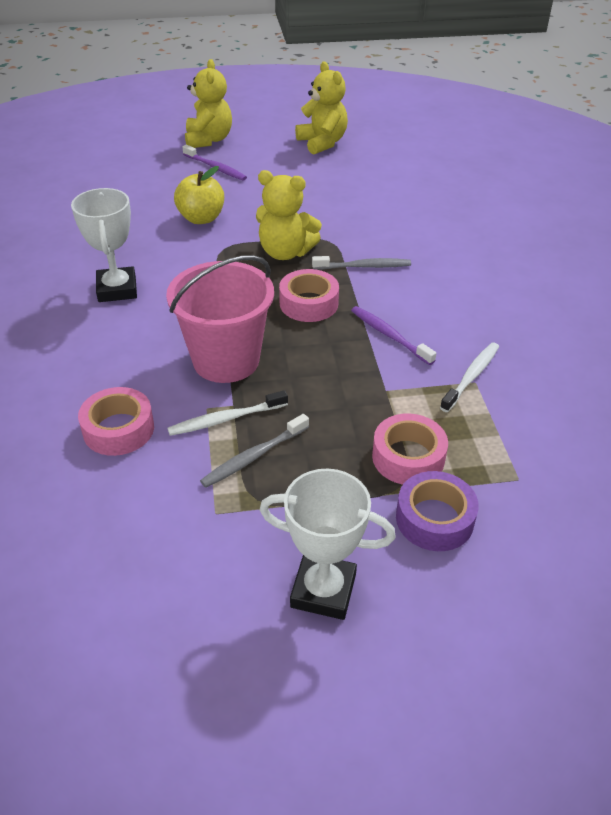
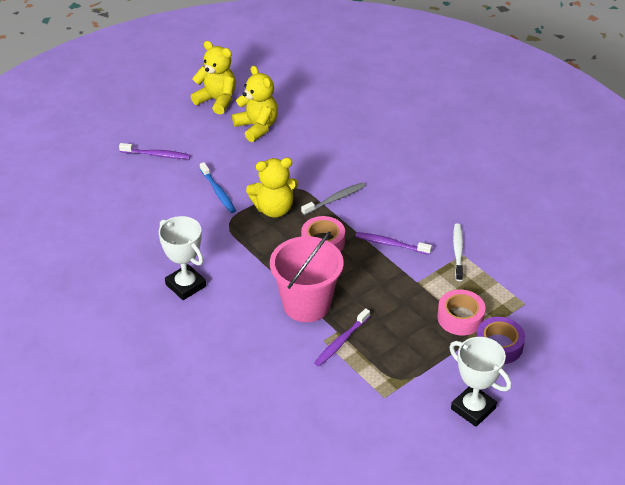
camera: 30 degrees left, 0 degrees up
pink tape [78,387,154,456] -> none
white toothbrush [167,390,288,436] -> purple toothbrush [314,308,370,366]
yellow apple [174,166,224,224] -> none
yellow teddy bear [185,59,232,148] -> yellow teddy bear moved to [232,66,278,142]
grey toothbrush [200,414,309,488] -> none
white trophy [260,469,396,620] -> white trophy turned 60 degrees clockwise [449,337,511,427]
none -> blue toothbrush [200,162,236,213]

